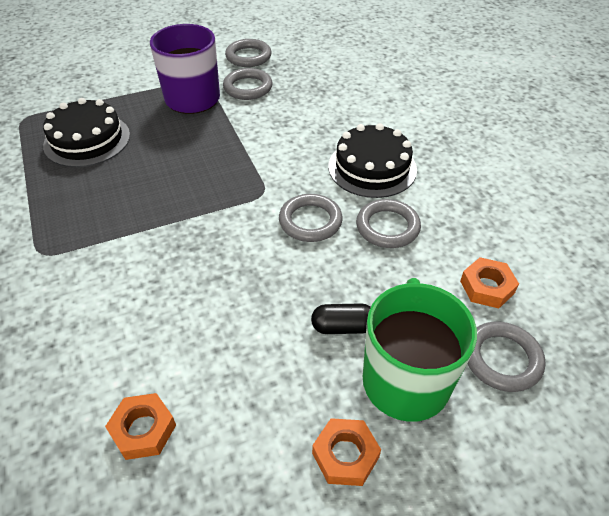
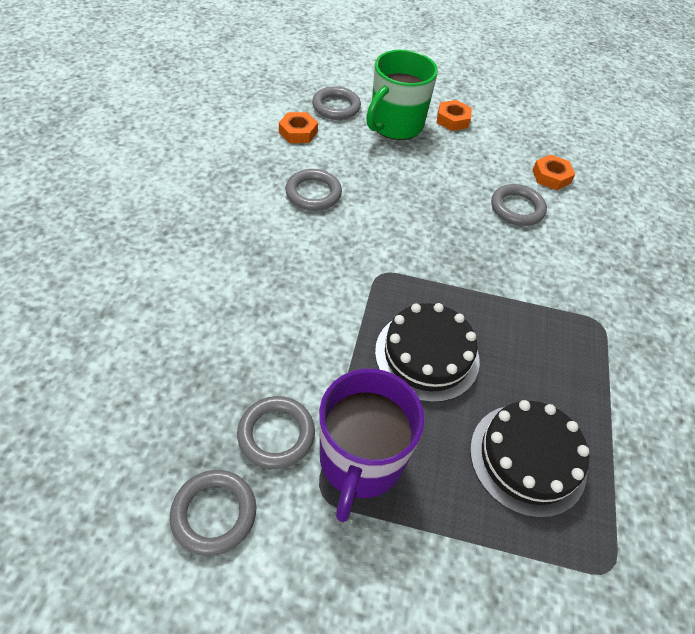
camera: 150 degrees left, 5 degrees up
grey ring [279,194,343,242] -> grey ring moved to [491,184,547,226]
black capsule [311,303,371,334] -> none
black cake [328,123,417,198] -> black cake moved to [375,303,480,402]

